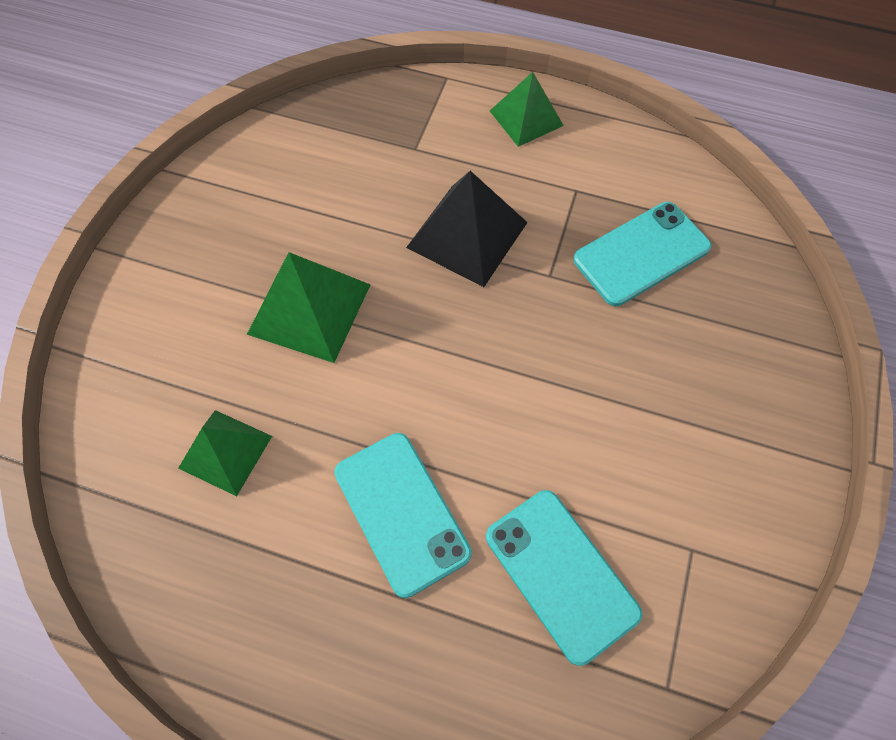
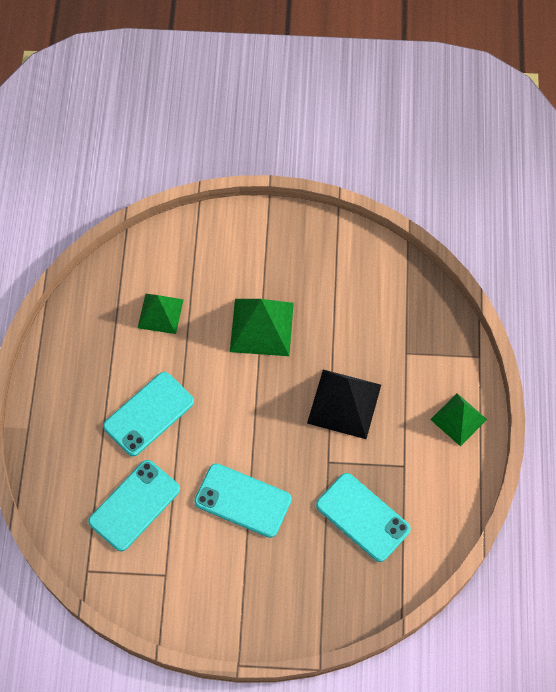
camera: 75 degrees right, 0 degrees up
none -> turquoise phone [194,463,291,538]

